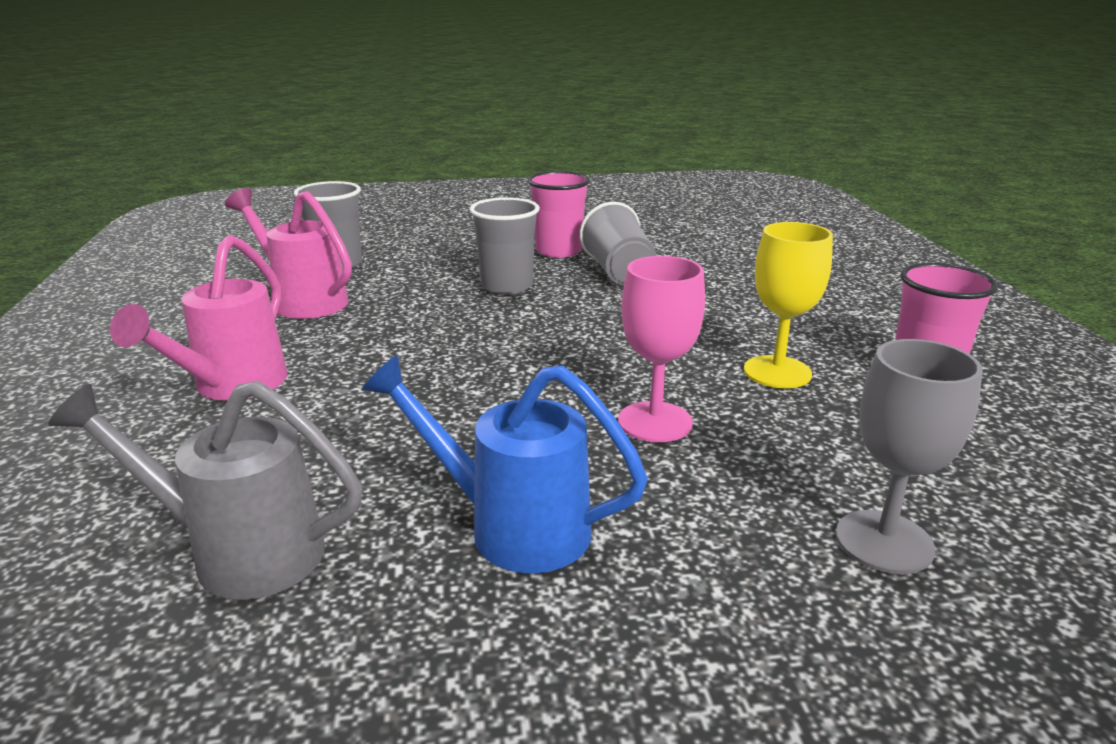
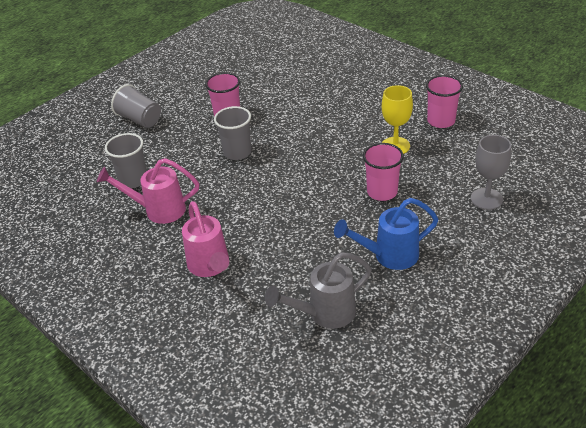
camera: 35 degrees left, 15 degrees up
grey cup [580,202,656,285] -> grey cup moved to [111,84,161,128]
pink goblet [618,256,705,442] -> pink cup [363,143,404,201]

